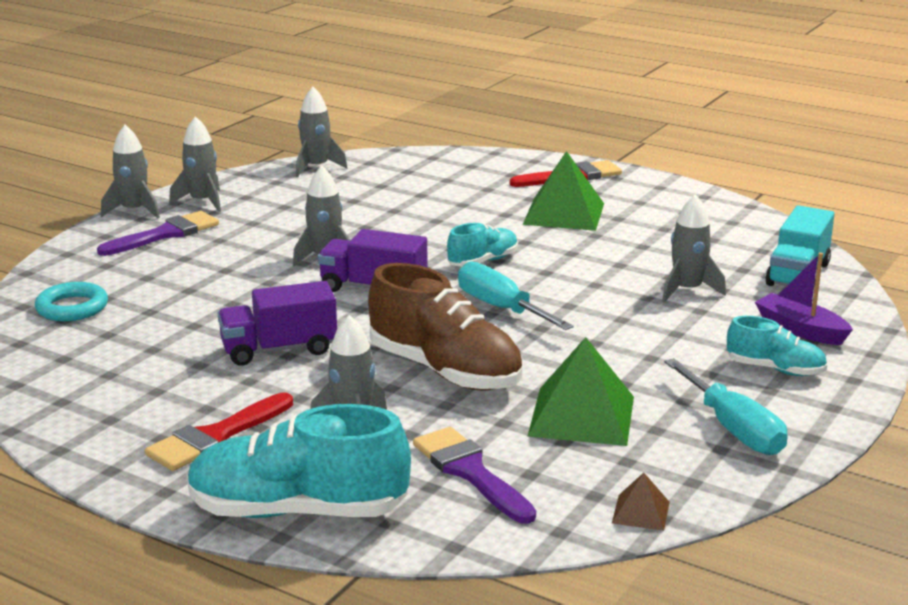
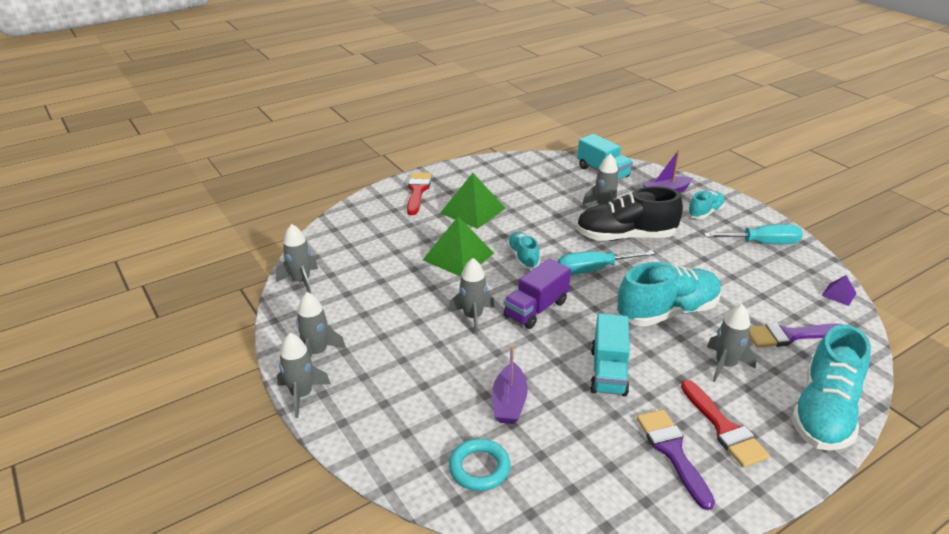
camera: 65 degrees left, 10 degrees up
purple brush [97,211,219,256] -> purple brush moved to [637,409,715,510]
purple truck [218,281,337,366] -> turquoise truck [590,313,630,396]
brown shoe [368,263,522,391] -> turquoise shoe [617,262,722,327]
green pyramid [528,337,634,446] -> green pyramid moved to [423,217,494,277]
brown pyramid [612,473,670,531] -> purple pyramid [821,275,857,306]
none -> purple boat [492,346,528,424]
none -> black shoe [576,186,683,241]

